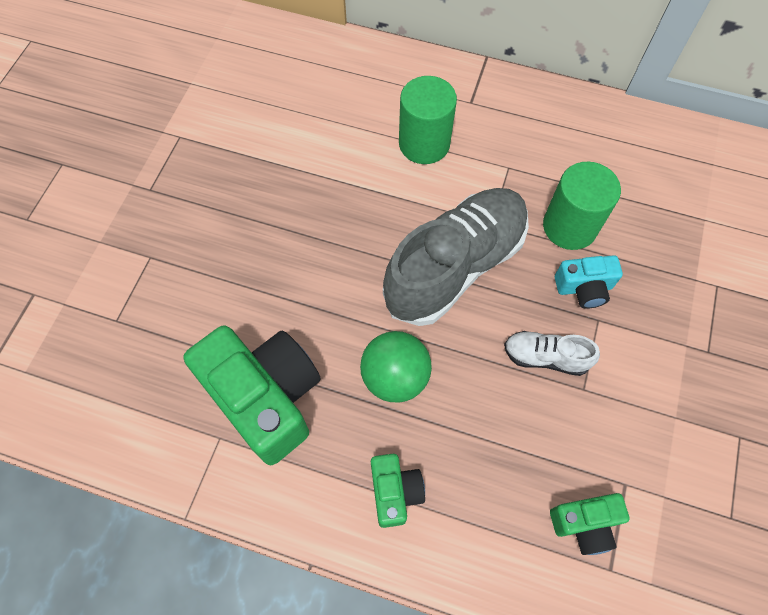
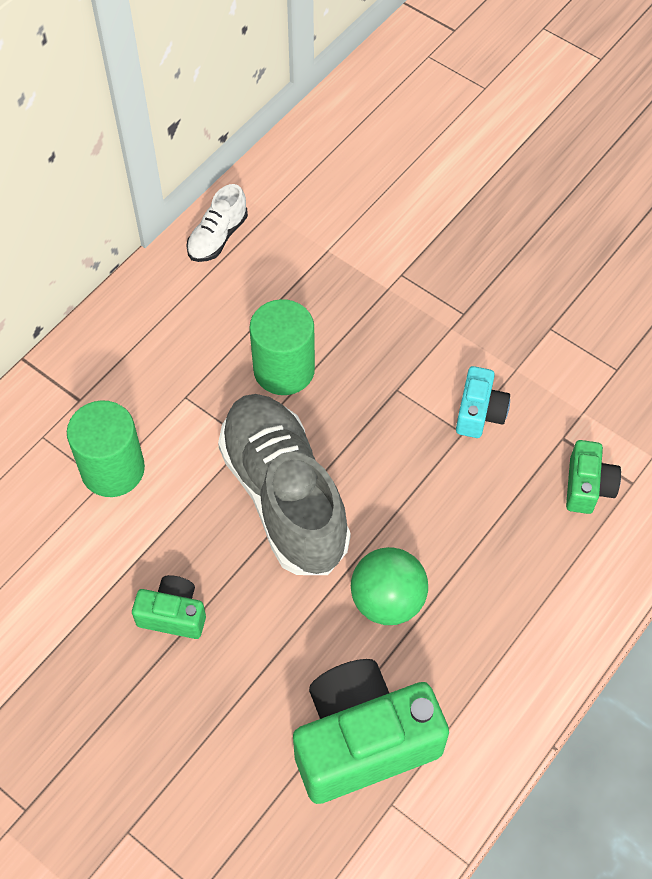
camera: 70 degrees left, 5 degrees down
green camera [371,454,425,528] -> green camera moved to [132,575,206,639]
white shoe [504,331,600,376] -> white shoe moved to [186,184,248,262]
turquoise camera [555,255,623,309] -> turquoise camera moved to [456,366,510,438]

